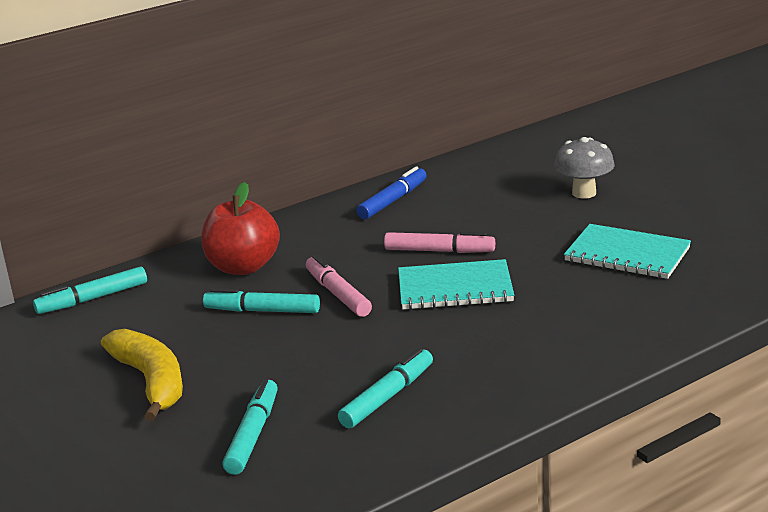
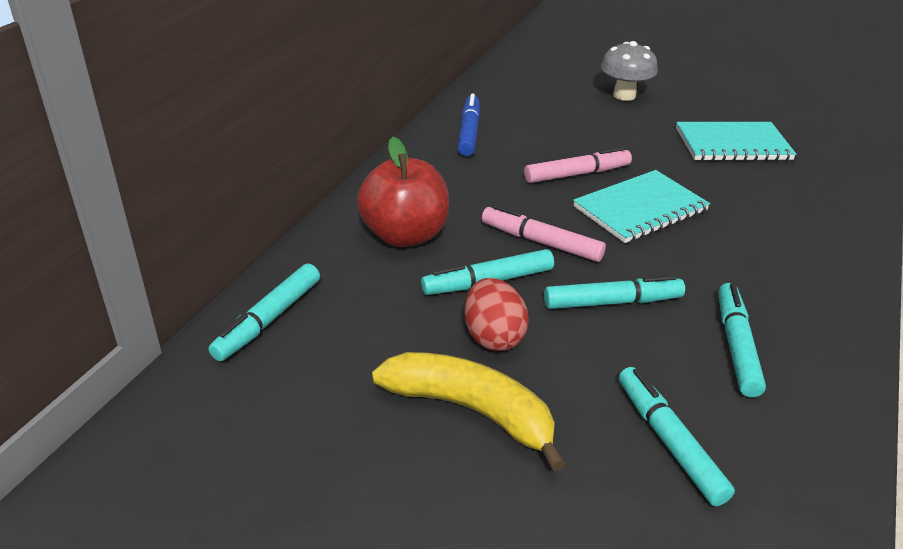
camera: 35 degrees left, 10 degrees up
none -> red egg [464,278,529,351]
none -> turquoise marker [544,275,685,309]

